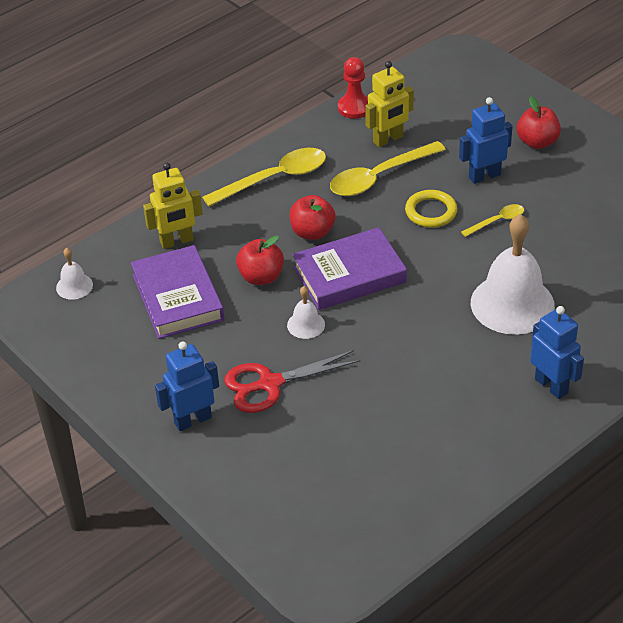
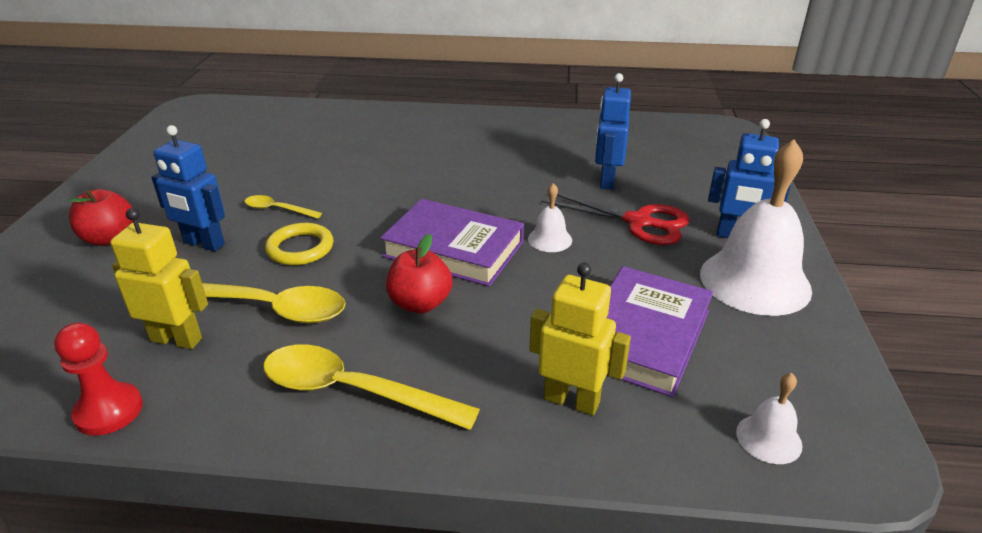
camera: 135 degrees left, 10 degrees down
red apple [236,235,284,285] -> none
white bell [471,214,555,335] -> white bell moved to [700,139,812,316]
blue robot [530,306,584,399] -> blue robot moved to [595,73,631,190]

